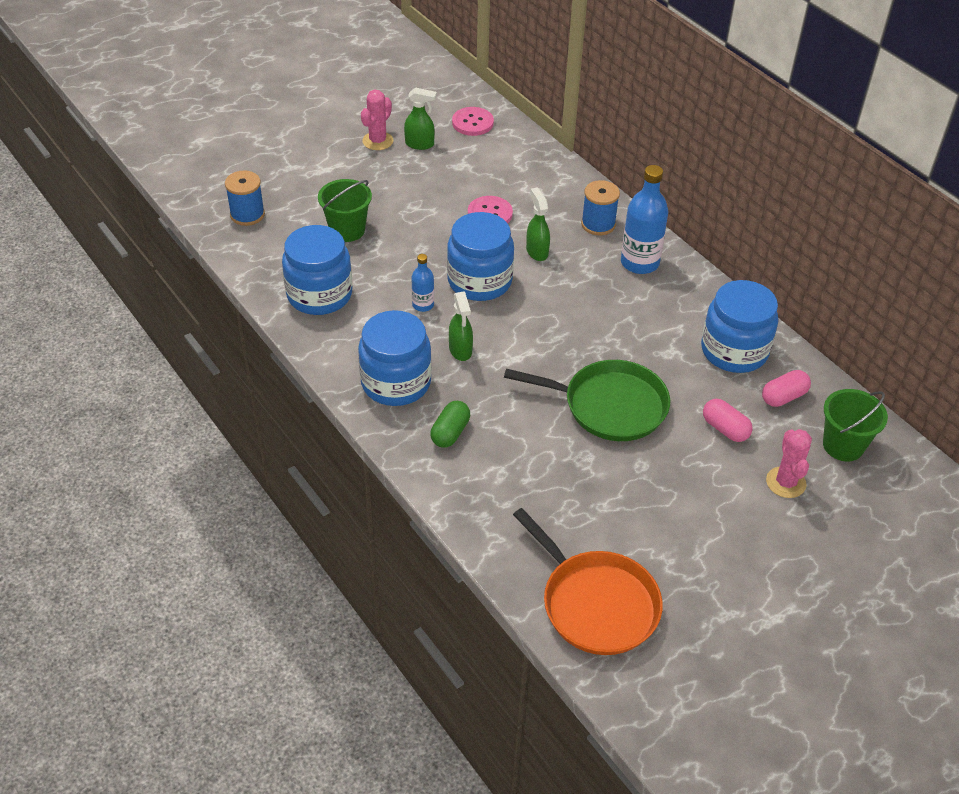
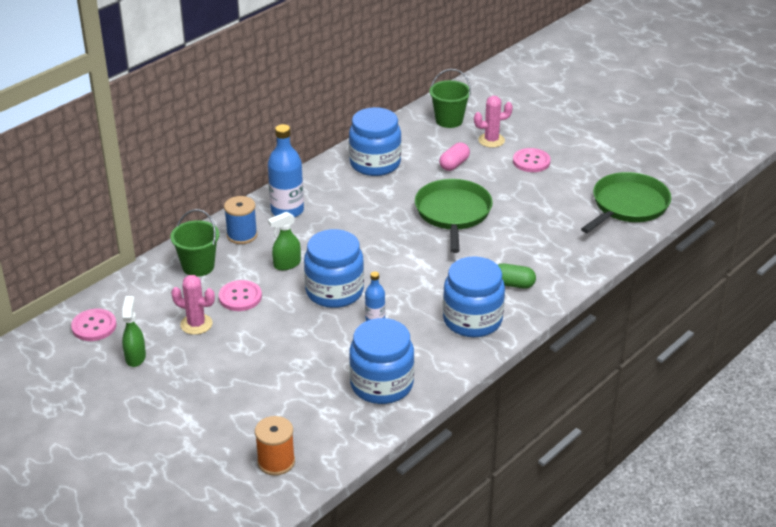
camera: 100 degrees left, 10 degrees down
blue spool [225,170,265,226] -> orange spool [255,416,295,476]
green bucket [318,179,372,242] -> green bucket moved to [170,209,219,277]
pink cactus [361,90,393,150] -> pink cactus moved to [171,275,215,335]
green spray bottle [449,291,473,361] -> none
orange pan [513,508,663,655] -> green pan [581,172,671,233]
pink capsule [762,370,811,407] -> none
none -> pink button [513,148,551,172]

